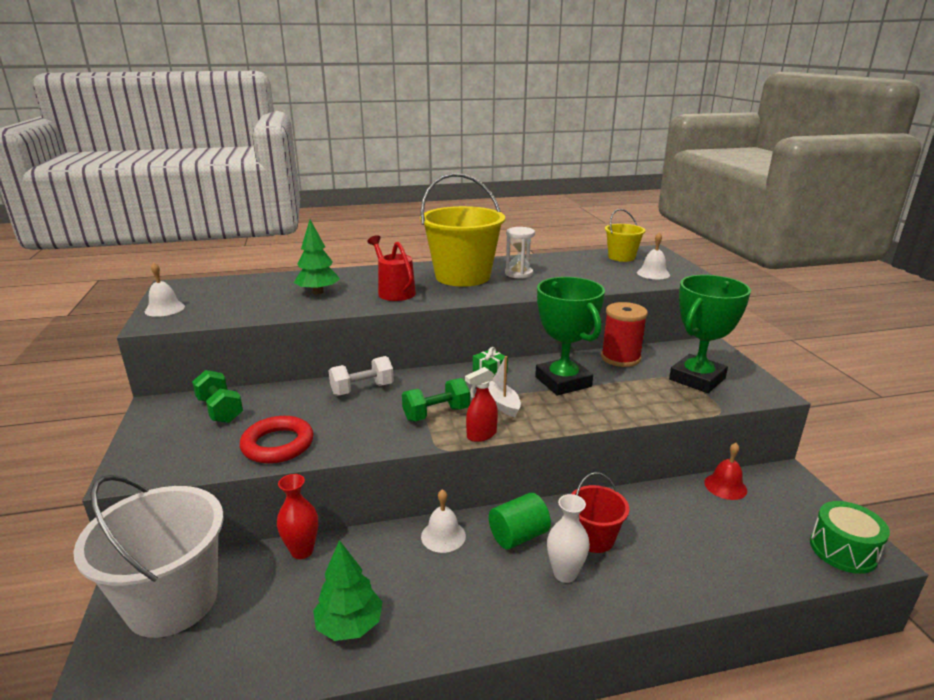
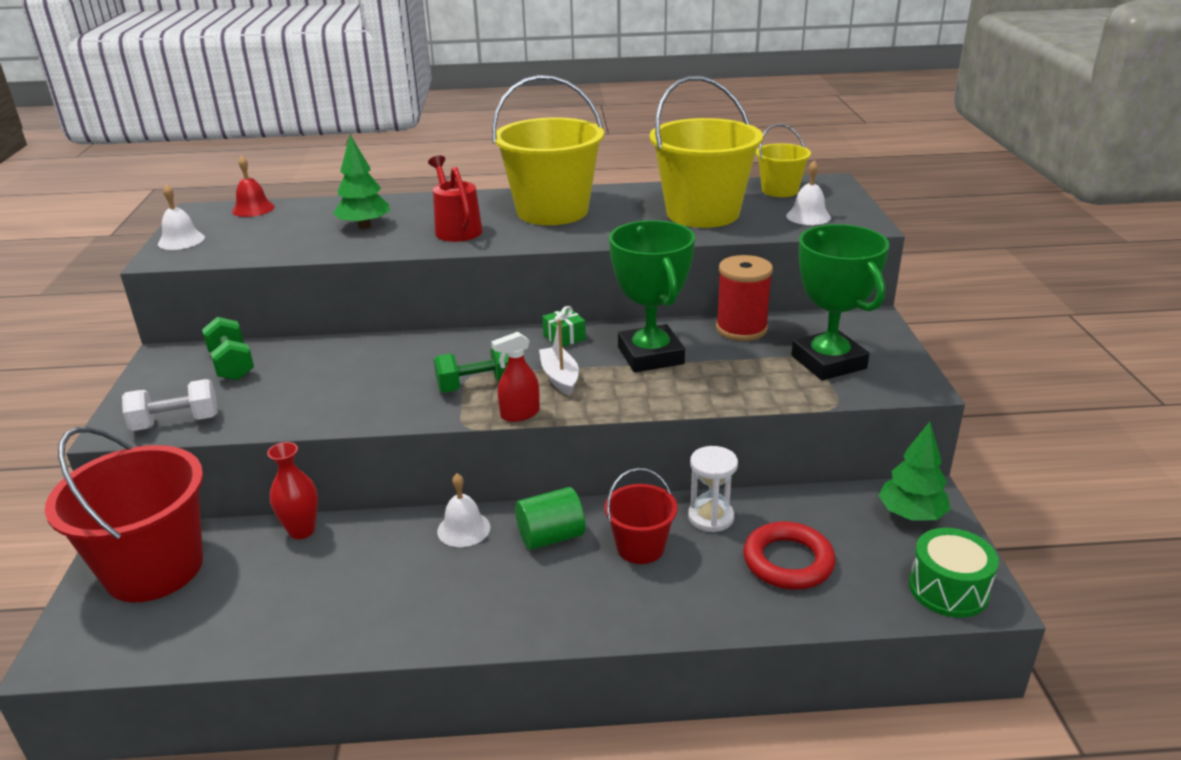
camera: 10 degrees right, 5 degrees up
white bucket [73,475,224,638] -> red bucket [45,427,203,602]
red ring [240,416,314,464] -> red ring moved to [743,522,836,590]
green tree [313,540,383,641] -> green tree moved to [878,422,951,521]
white dumbbell [329,356,394,396] -> white dumbbell moved to [122,379,218,431]
white hourglass [505,227,535,279] -> white hourglass moved to [688,446,738,532]
white vase [547,494,590,583] -> none
green trophy [669,275,751,393] -> green trophy turned 75 degrees counterclockwise [791,224,889,380]
red bell [704,443,747,500] -> red bell moved to [232,156,275,217]
none -> yellow bucket [650,76,763,228]

